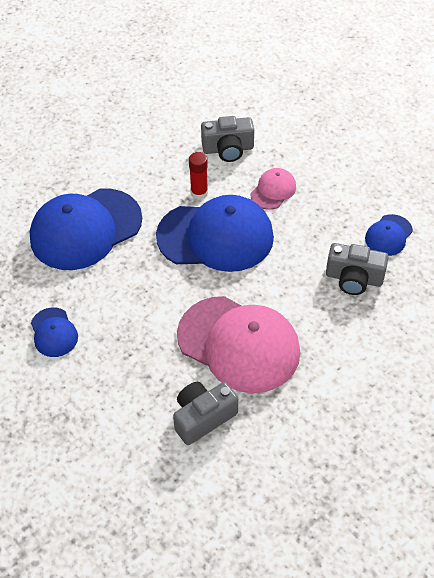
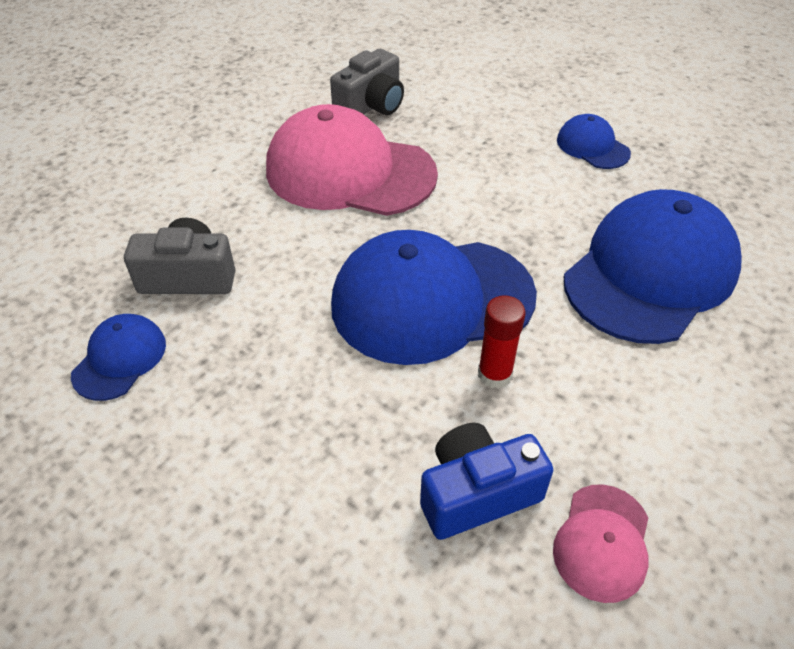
camera: 165 degrees right, 5 degrees down
grey camera [201,116,254,162] -> blue camera [420,423,553,540]
pink cap [251,168,296,210] -> pink cap moved to [553,484,648,603]

